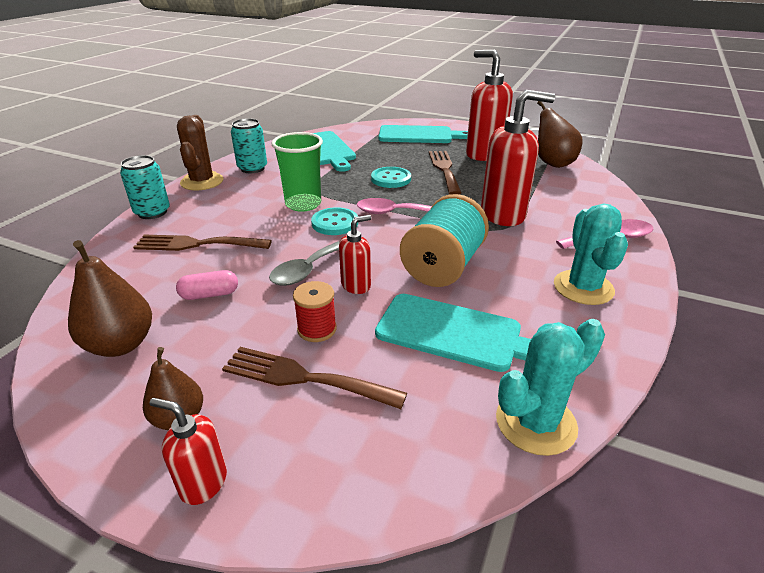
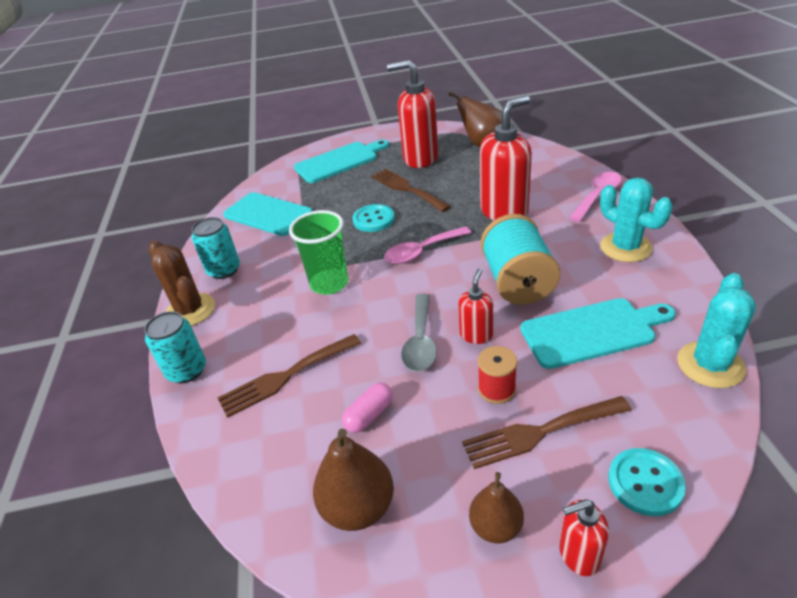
camera: 30 degrees left, 5 degrees up
turquoise button [311,207,358,235] -> turquoise button moved to [608,448,686,516]

